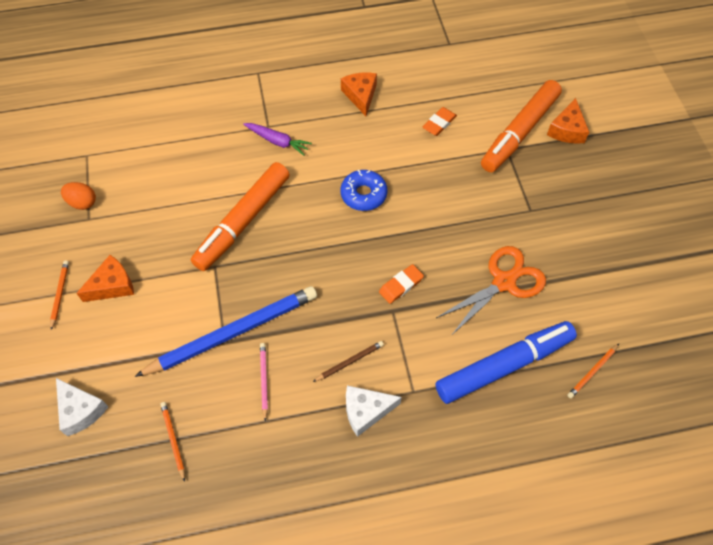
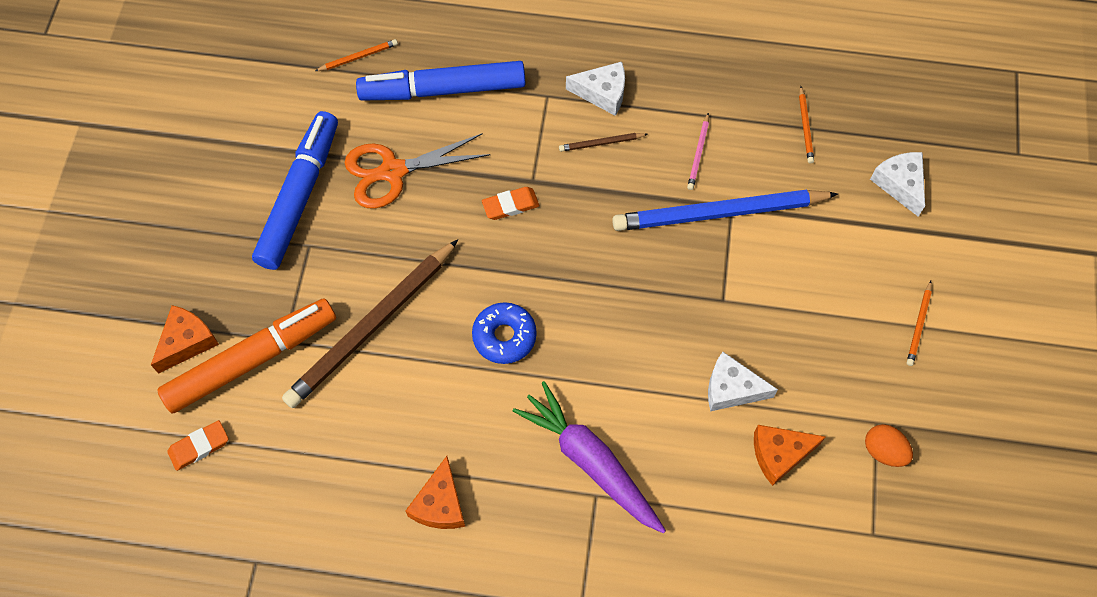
camera: 160 degrees left, 5 degrees up
orange cheese [76,255,134,302] -> orange cheese moved to [754,425,825,486]
orange marker [191,162,290,271] -> none
purple carrot [243,123,312,156] -> purple carrot [513,381,666,534], size x1.73
orange eraser [422,107,457,136] -> orange eraser moved to [167,420,228,471]
none -> blue marker [252,111,338,270]
none -> brown pencil [282,240,458,408]
none -> white cheese [708,352,778,411]

